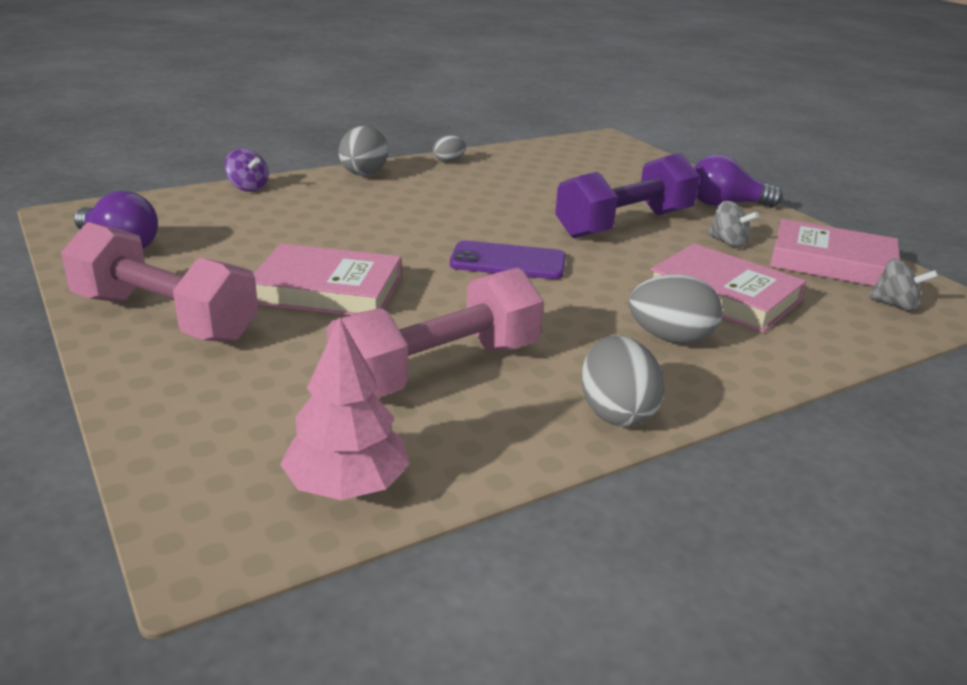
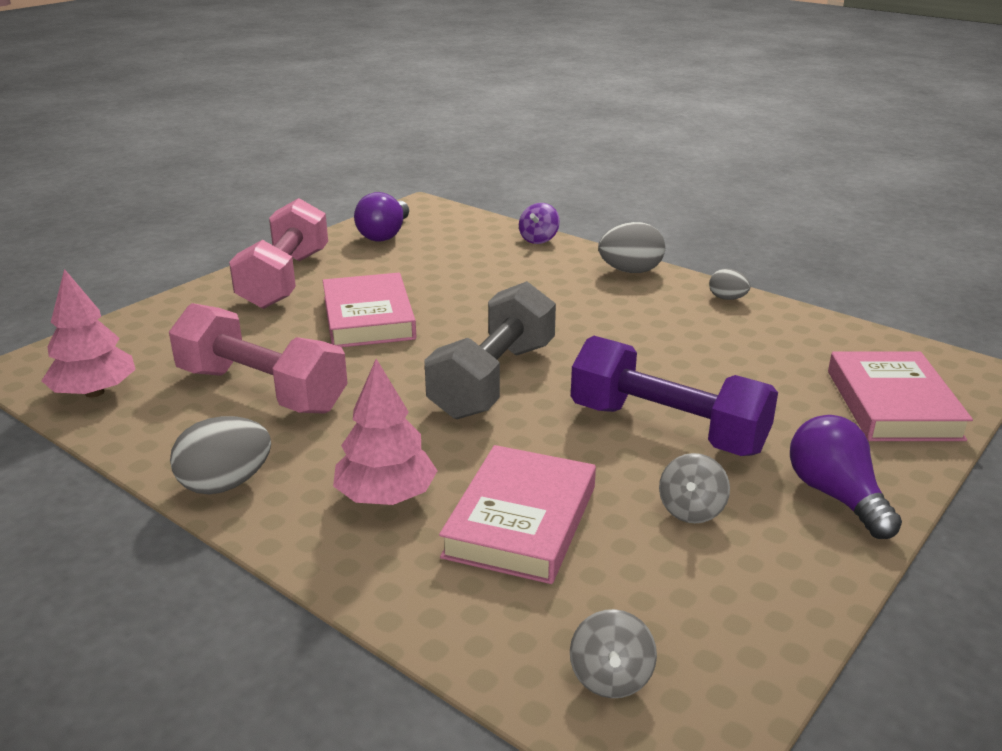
camera: 70 degrees right, 0 degrees up
purple phone [450,241,566,279] -> grey dumbbell [424,281,556,419]
grey egg [629,274,722,344] -> pink tree [333,359,438,505]
pink book [770,219,900,286] -> pink book moved to [828,351,973,441]

